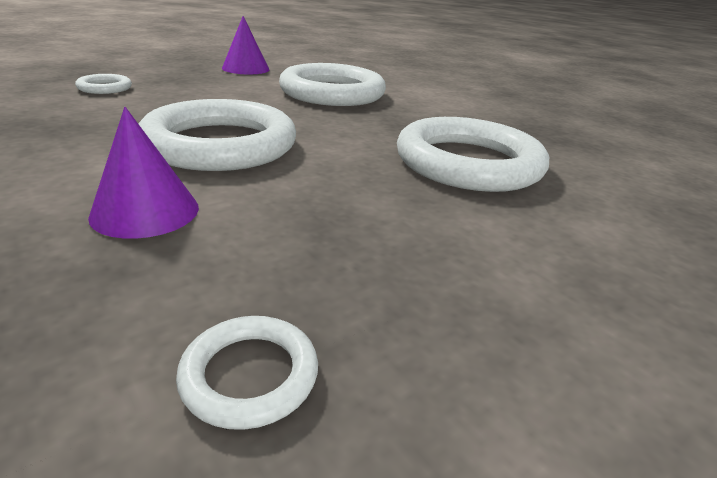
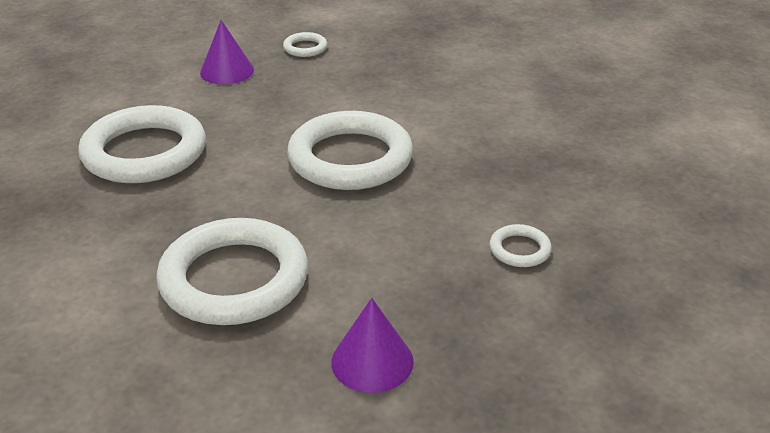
camera: 175 degrees left, 5 degrees up
purple cone [88,107,199,239] -> purple cone moved to [200,20,254,84]

